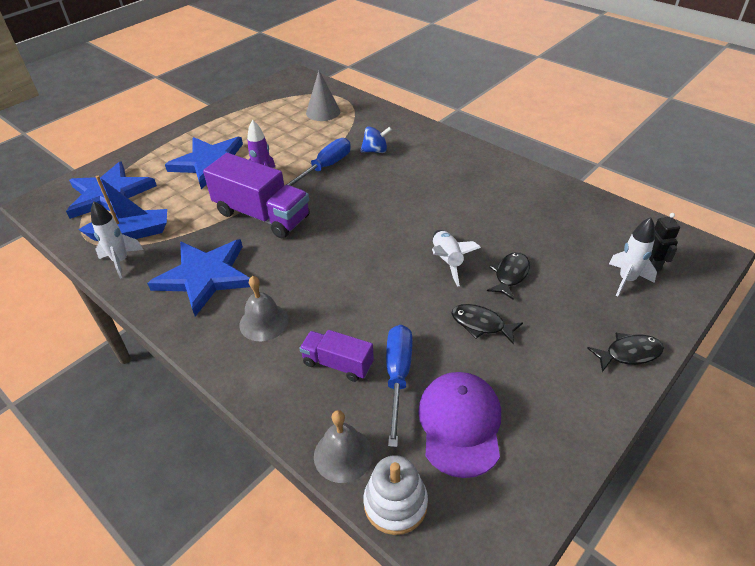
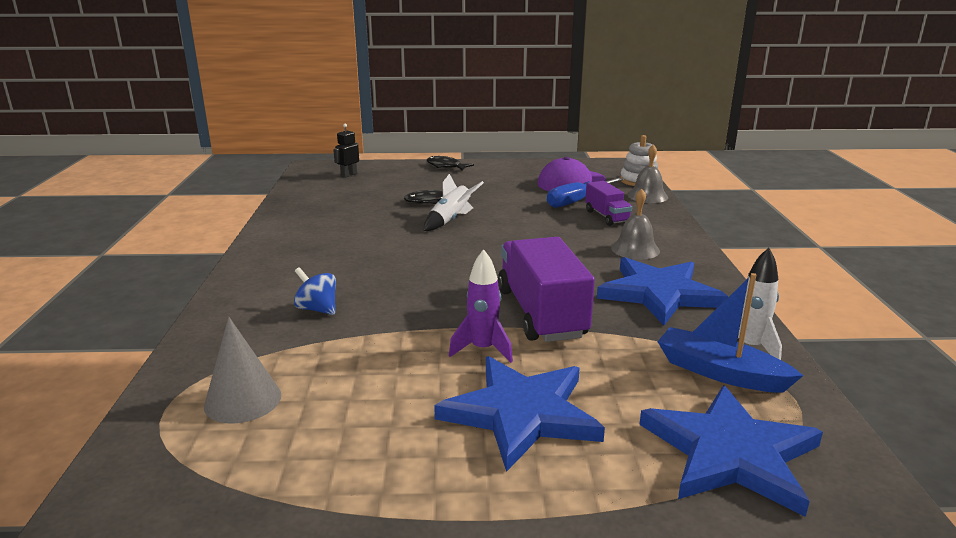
camera: 135 degrees left, 20 degrees down
blue screwdriver [284,138,351,186] -> none
black fish [451,304,523,345] -> none
white rocket [609,217,657,296] -> none

